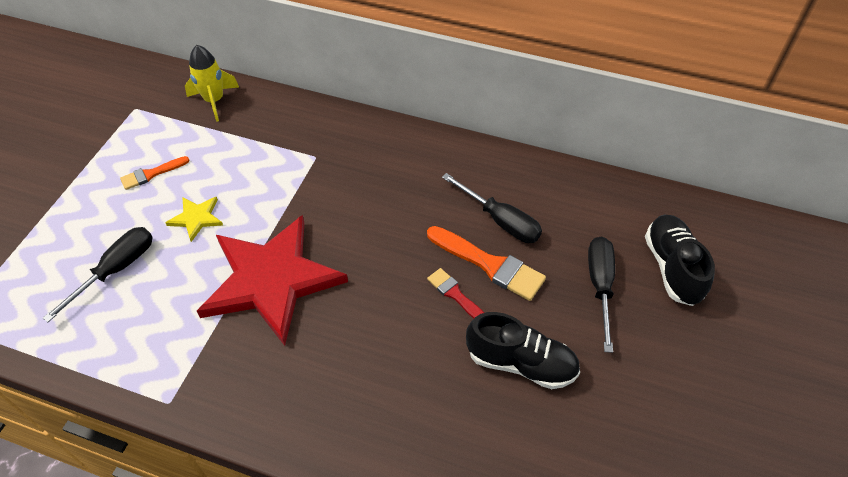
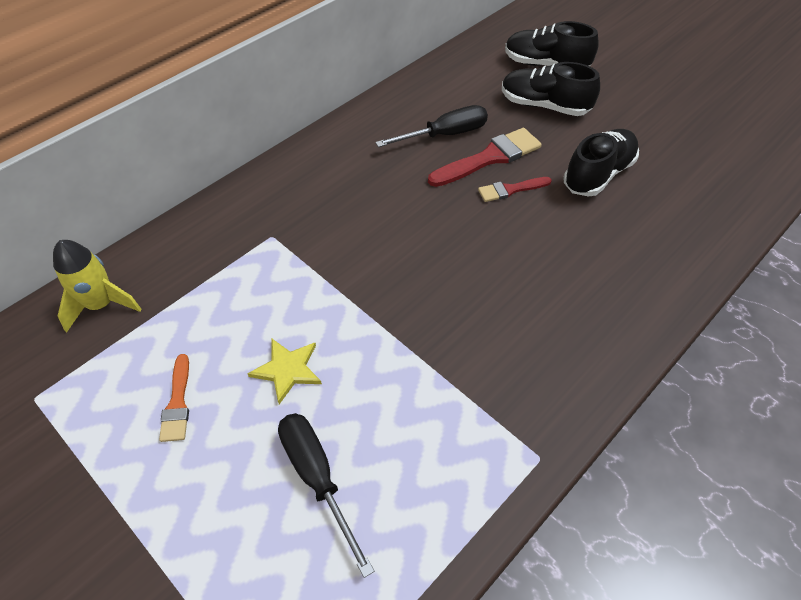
camera: 65 degrees left, 0 degrees up
red star [197,215,348,346] -> none
orange brush [427,226,546,301] -> red brush [428,128,542,187]
black screwdriver [588,236,615,353] -> black shoe [502,62,600,116]

